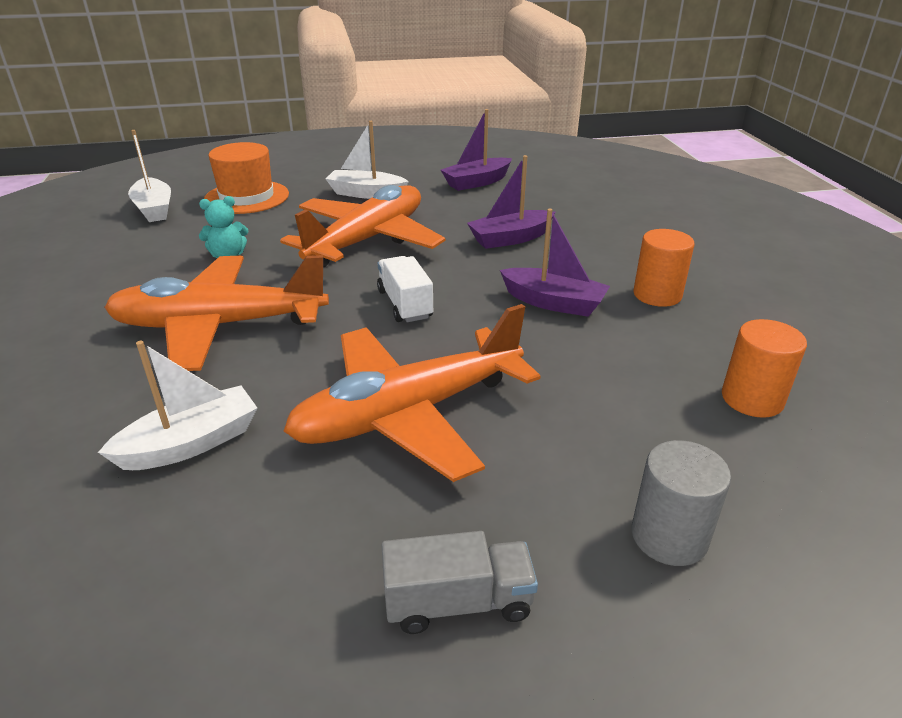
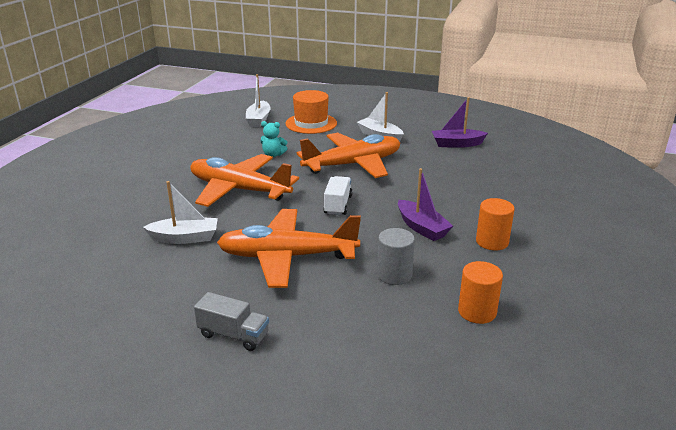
camera: 30 degrees right, 5 degrees down
purple boat [467,155,555,249] -> none
grey cylinder [632,440,731,566] -> grey cylinder moved to [377,228,415,285]

